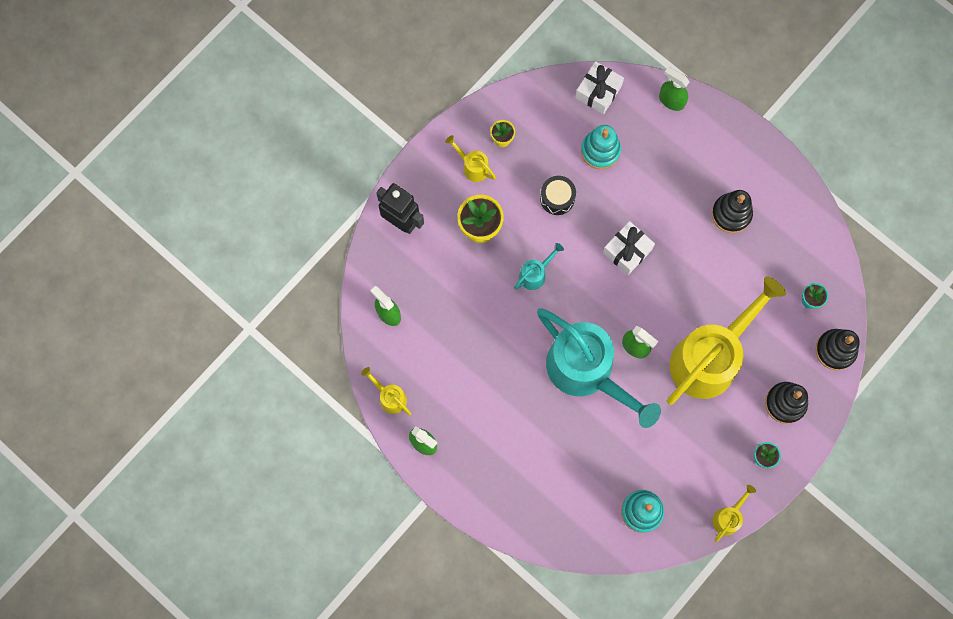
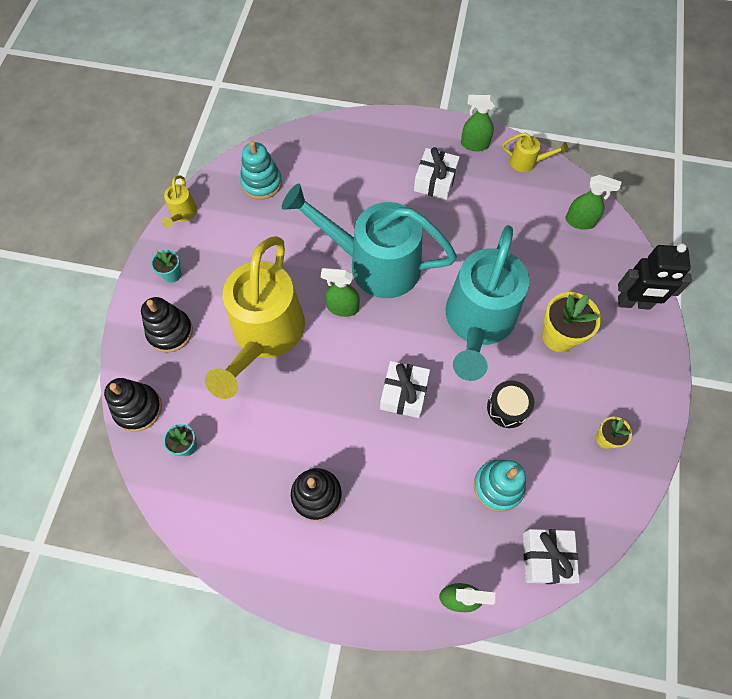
camera: 150 degrees right, 10 degrees down
yellow watering can [445,135,496,182] -> none
turquoise watering can [514,243,564,290] -> turquoise watering can [446,225,529,381], size x2.47
none -> white gift [414,147,460,200]

